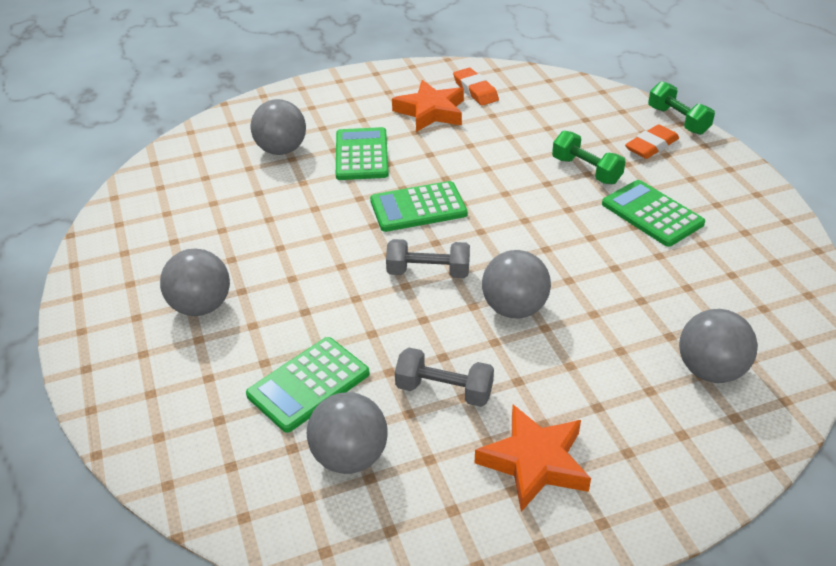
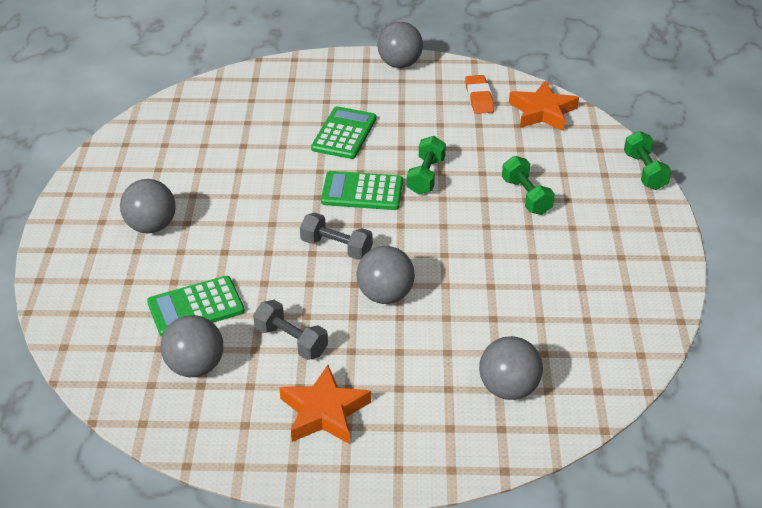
camera: 20 degrees right, 0 degrees up
grey ball [251,99,306,155] -> grey ball moved to [377,22,423,68]
orange star [392,80,464,132] -> orange star moved to [509,81,579,131]
green calculator [602,180,705,247] -> none
orange eraser [625,124,679,159] -> none
none -> green dumbbell [407,136,446,195]

